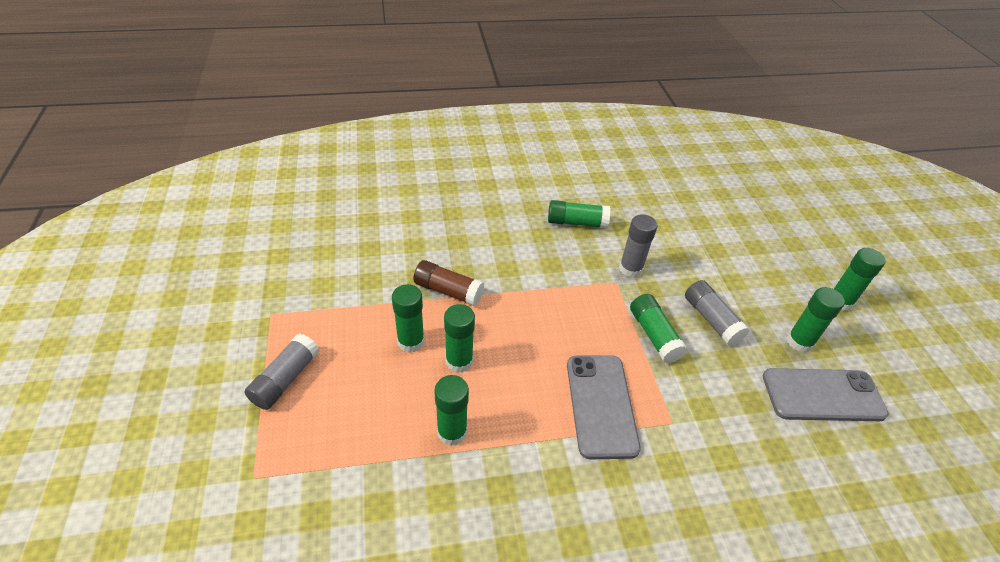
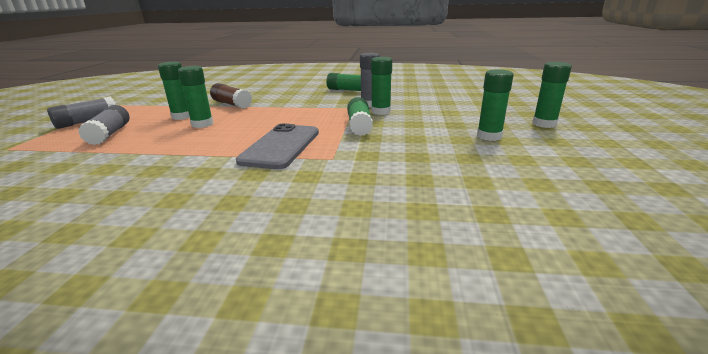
camera: 20 degrees right, 20 degrees down
green glue stick [434,375,469,446] -> green glue stick moved to [371,57,392,115]
grey glue stick [685,280,749,346] -> grey glue stick moved to [78,105,129,145]
grey phone [763,368,889,421] -> none

